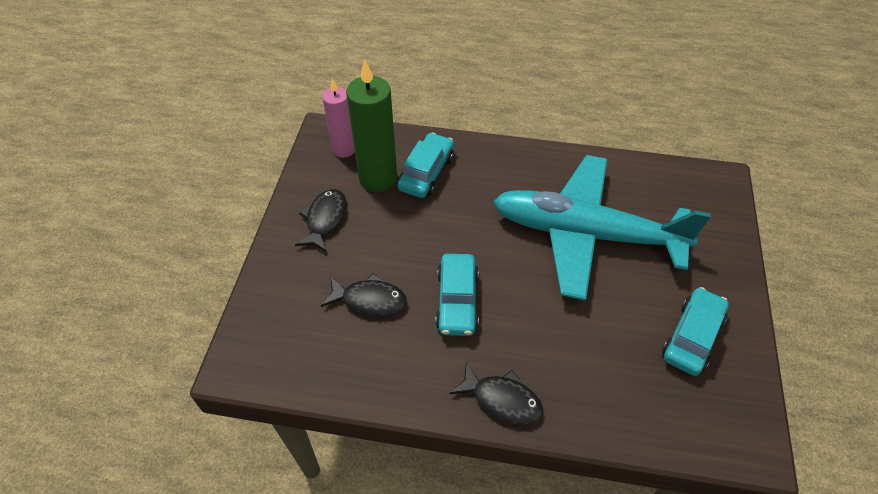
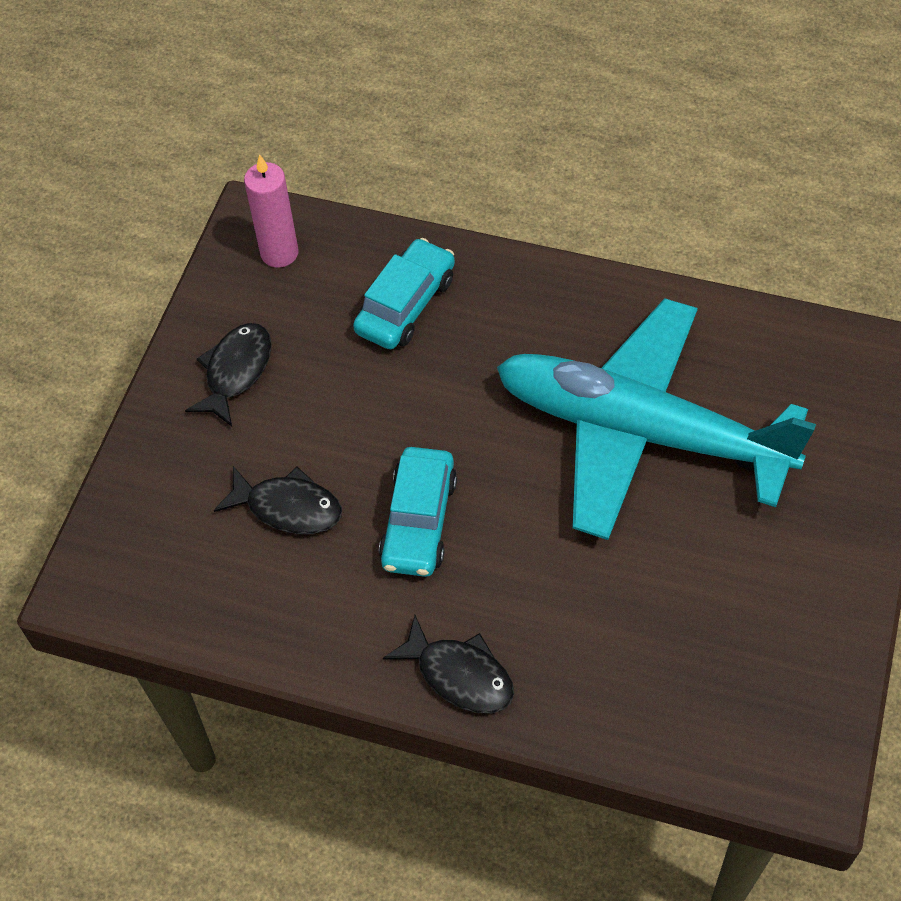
camera: 10 degrees right, 5 degrees up
green candle [346,60,397,192] -> none
turquoise car [662,287,729,376] -> none

